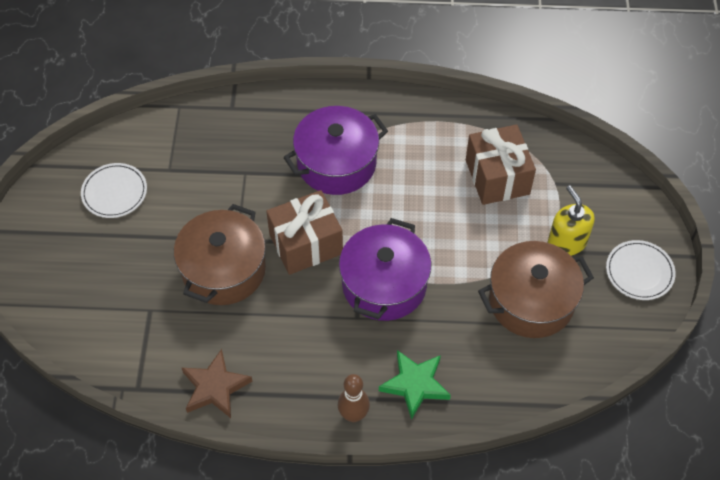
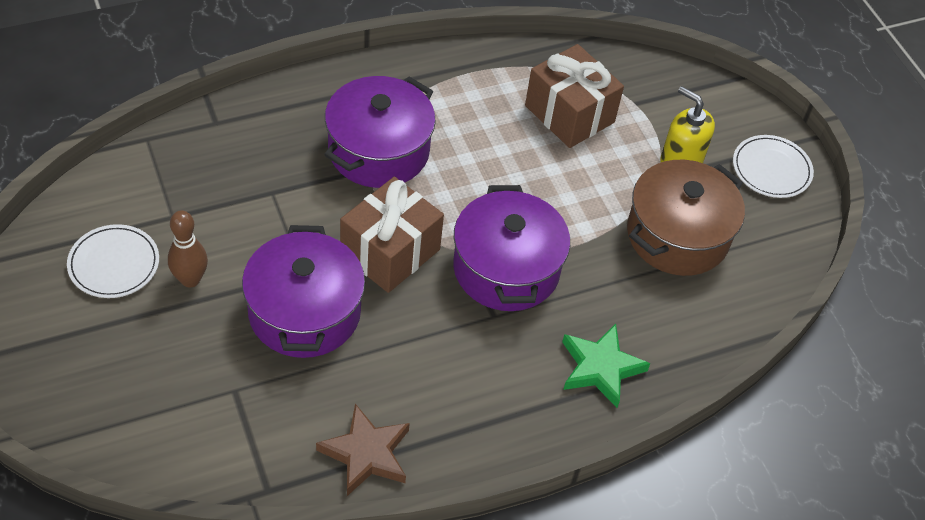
camera: 30 degrees left, 5 degrees down
brown pot [174,204,266,305] -> purple pot [242,225,365,358]
brown bowling pin [338,374,370,422] -> brown bowling pin moved to [168,210,208,287]

